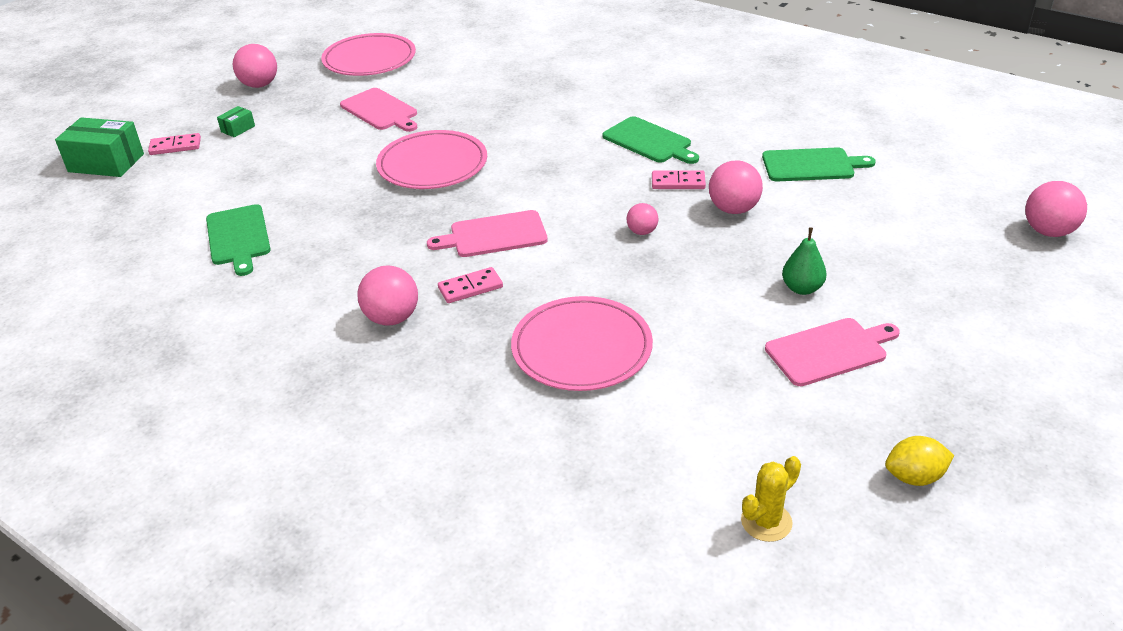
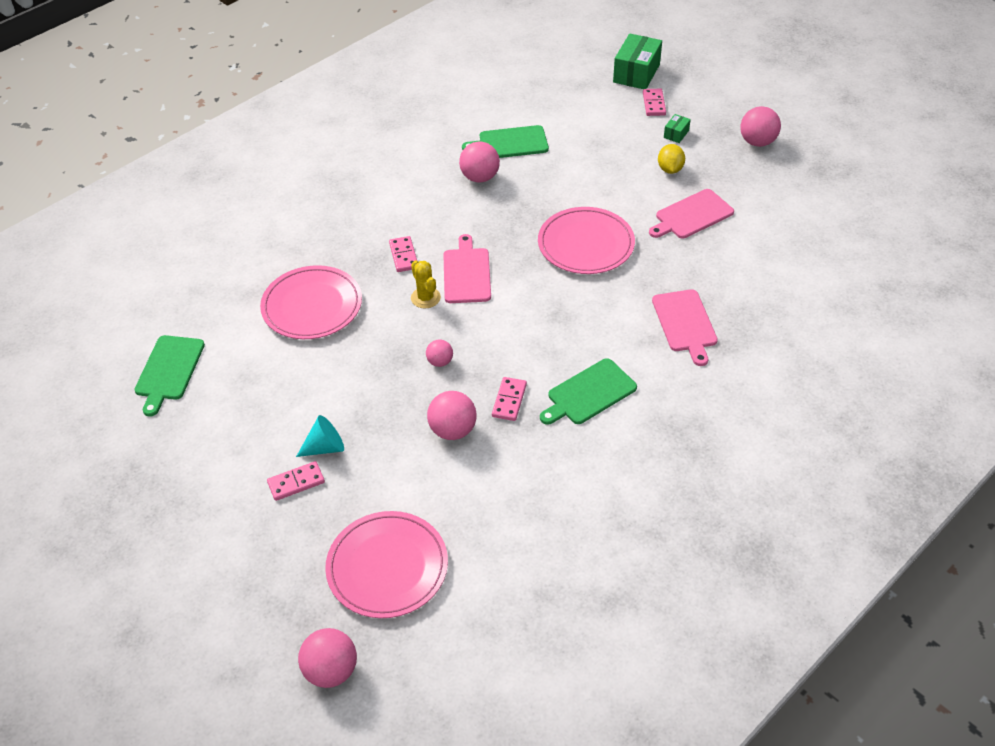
camera: 100 degrees right, 10 degrees up
green box [217,106,255,137] -> green box turned 75 degrees clockwise [664,114,691,143]
pink plate [321,33,416,76] -> pink plate moved to [325,511,448,618]
pink ball [358,265,418,326] -> pink ball moved to [459,141,500,183]
yellow cactus [741,456,801,542] -> yellow cactus moved to [411,260,441,308]
green cutting board [762,148,876,181] -> green cutting board moved to [134,335,205,416]
pink cutting board [765,318,900,386] -> pink cutting board moved to [652,289,718,366]
green pear [782,227,827,295] -> turquoise cone [296,415,344,457]
yellow lemon [885,436,954,486] -> yellow lemon moved to [658,144,685,174]
none -> pink domino [267,461,325,501]

